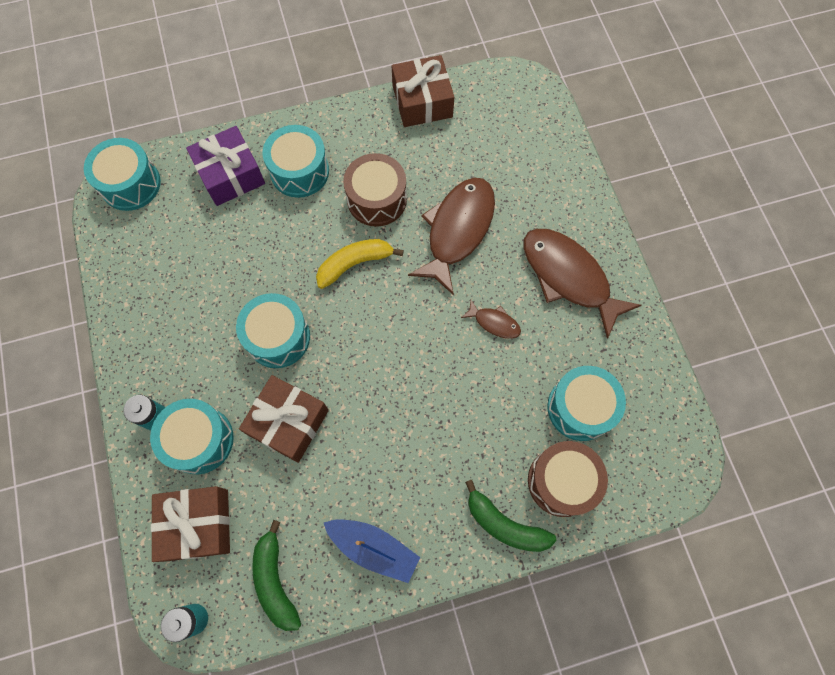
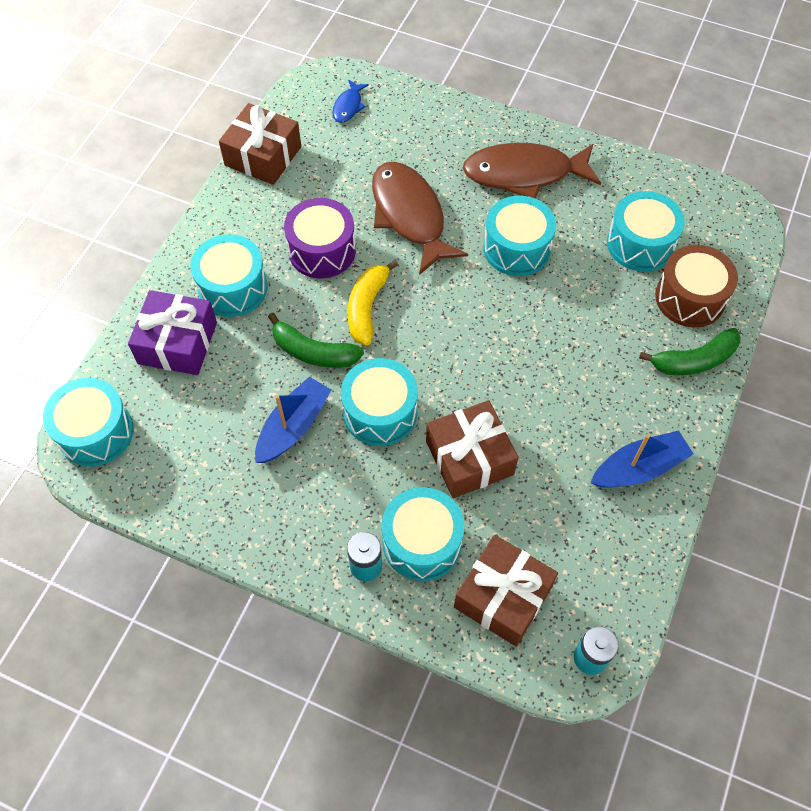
camera: 50 degrees left, 10 degrees down
green banana [252,520,301,631] -> green banana moved to [268,312,364,368]
brown drum [343,153,407,227] -> purple drum [284,198,356,278]
brown fish [461,300,521,339] -> turquoise drum [483,196,556,276]
none -> blue boat [255,376,331,463]
none -> blue fish [332,79,369,123]

